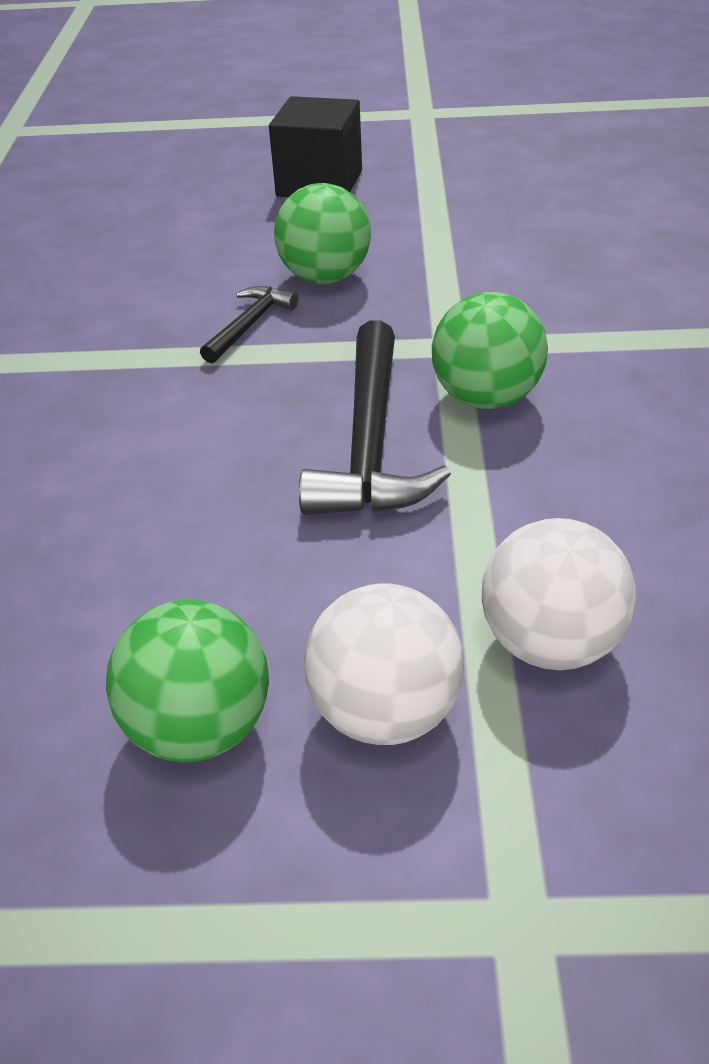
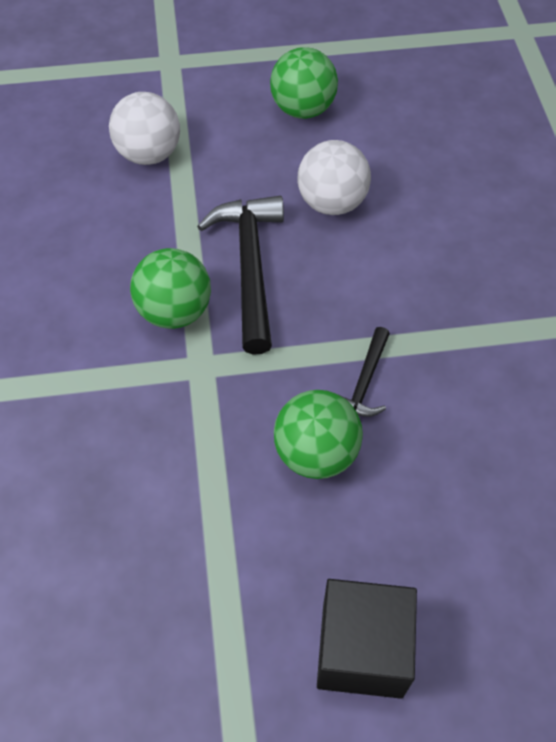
camera: 170 degrees right, 15 degrees up
white ball [304,583,464,745] -> white ball moved to [298,140,371,215]

